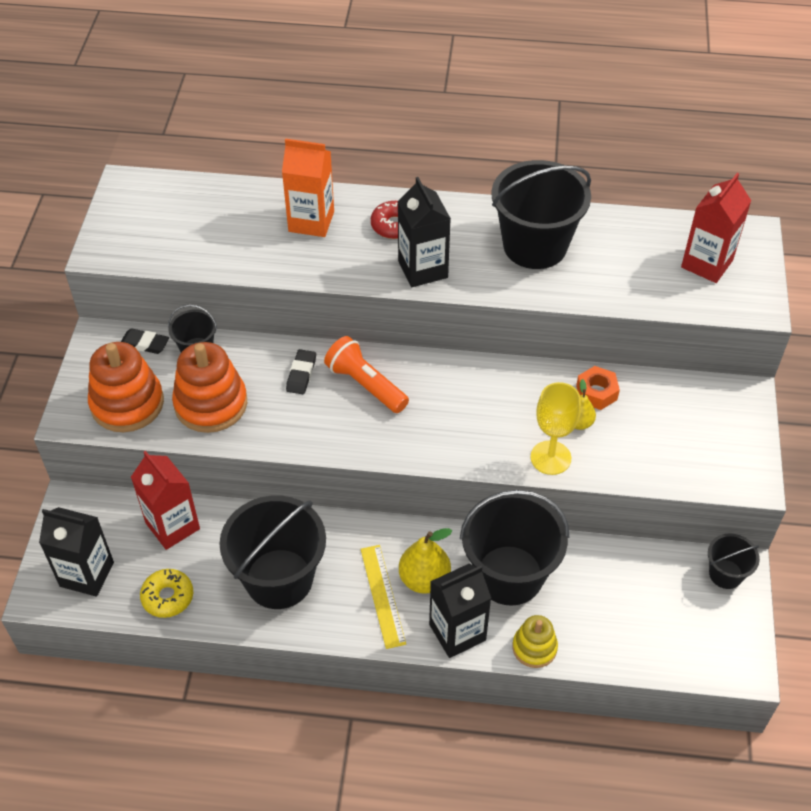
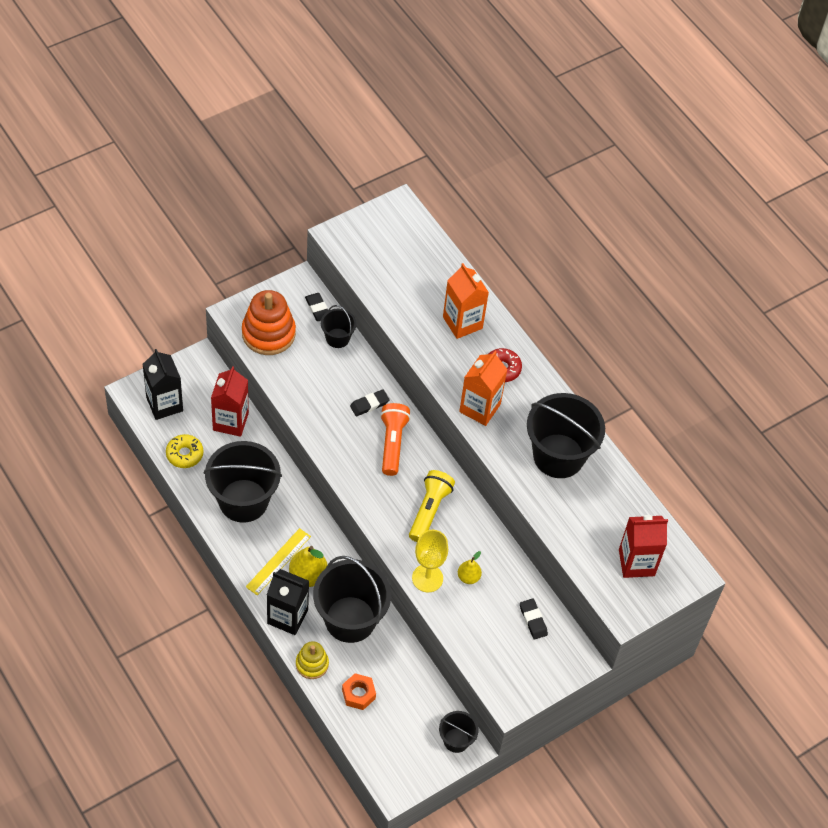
camera: 45 degrees right, 5 degrees up
orange stacking toy [172,342,247,433] -> none
black carton [397,177,451,287] -> orange carton [459,351,508,426]
orange nut [576,366,620,410] -> orange nut moved to [342,673,376,710]
none -> yellow flashlight [409,470,455,542]
none -> black eraser [520,598,548,640]

